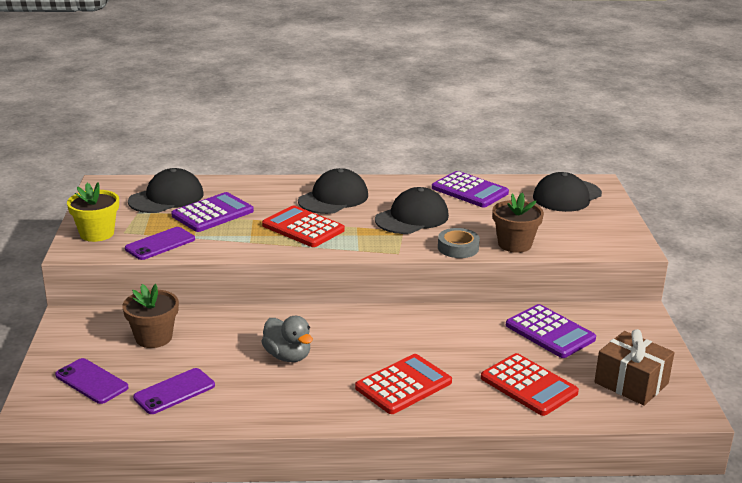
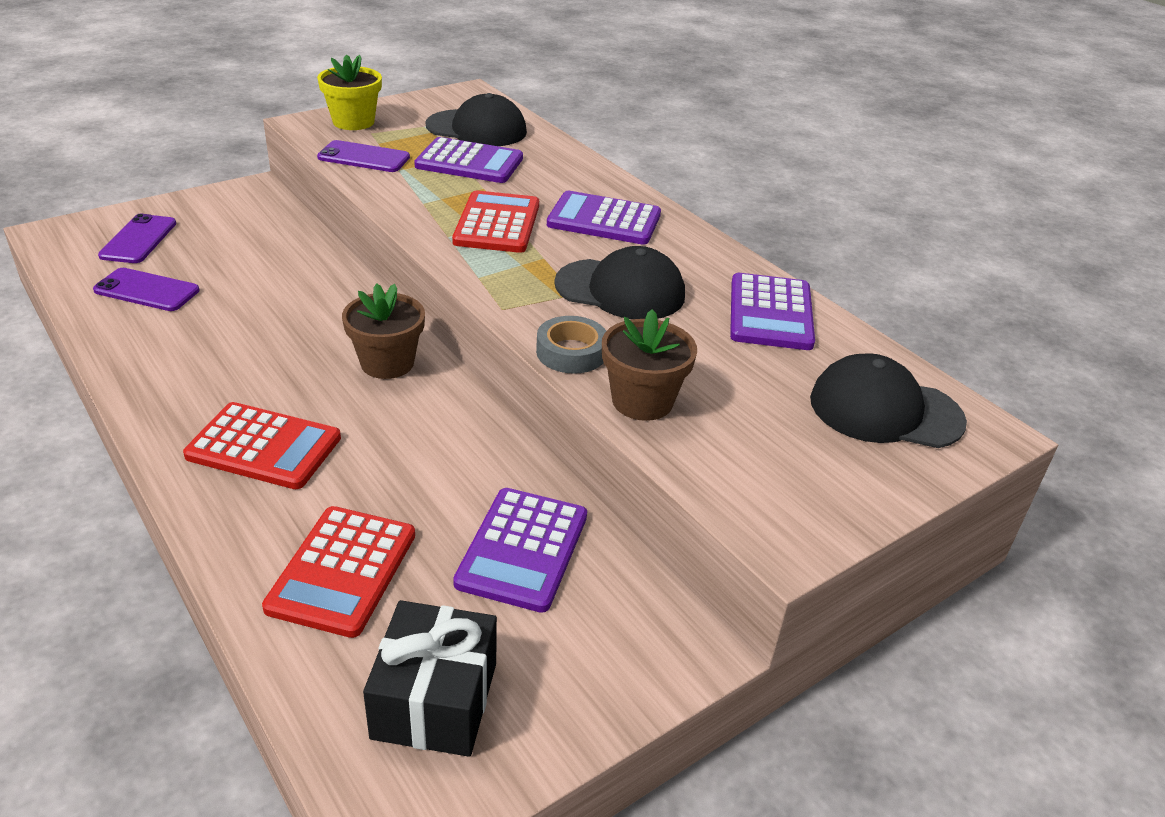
camera: 55 degrees right, 10 degrees up
brown flower pot [122,284,179,348] -> brown flower pot moved to [342,284,425,379]
grey duck [261,316,313,362] -> none
black cap [298,168,368,214] -> purple calculator [547,191,661,245]
brown gift [594,329,674,406] -> black gift [363,600,497,757]

